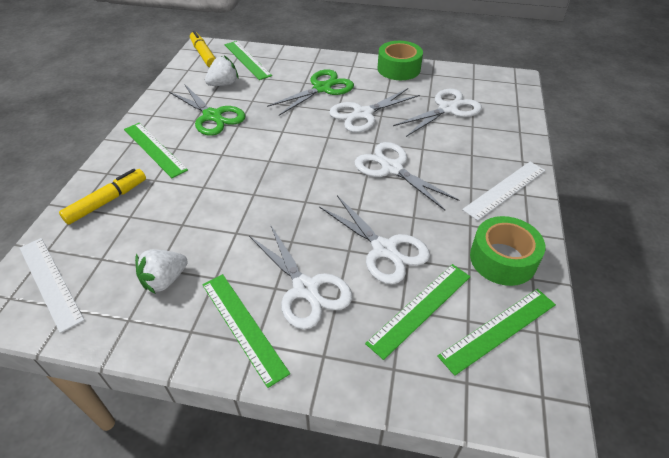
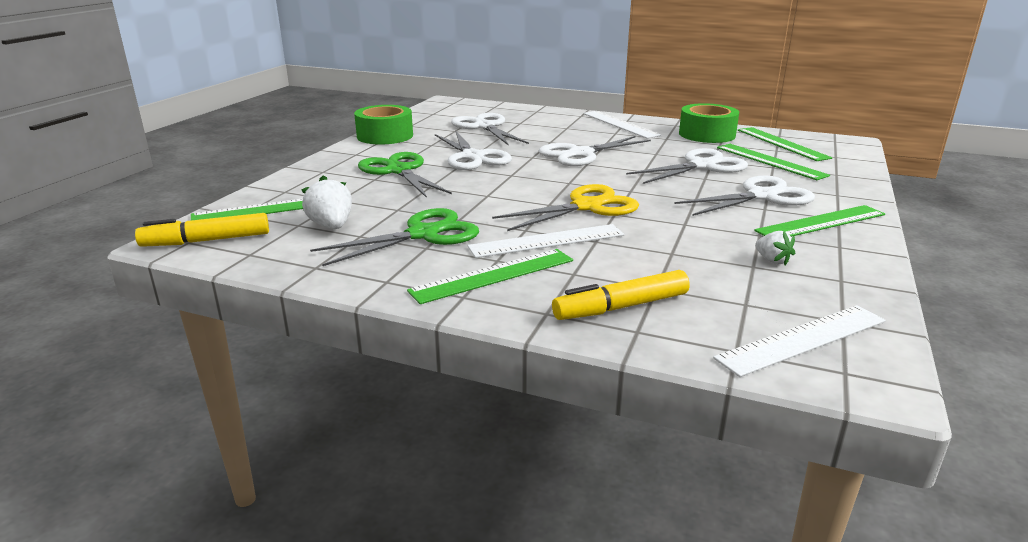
camera: 80 degrees left, 20 degrees down
yellow marker [59,169,146,225] -> yellow marker turned 75 degrees counterclockwise [552,270,690,320]
white strawberry [135,249,188,294] -> white strawberry [755,231,795,265], size x0.63
none -> white ruler [467,224,625,258]
none -> yellow scissors [492,184,639,231]

